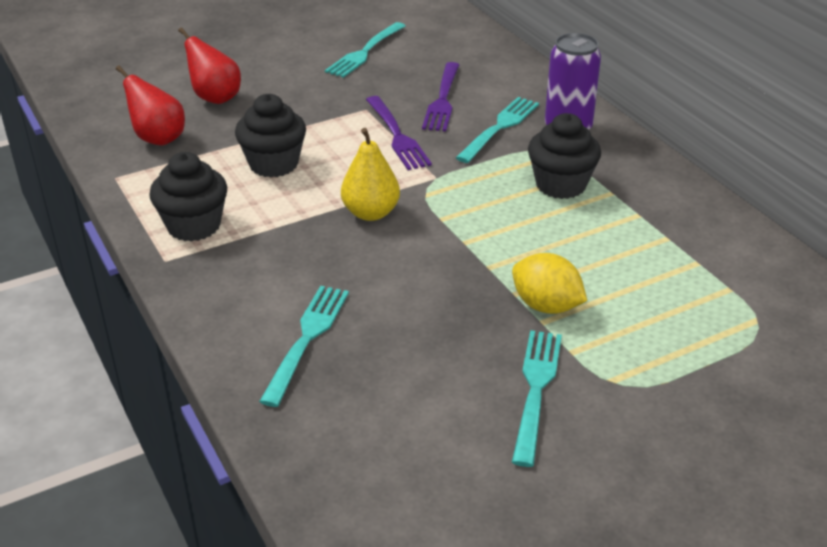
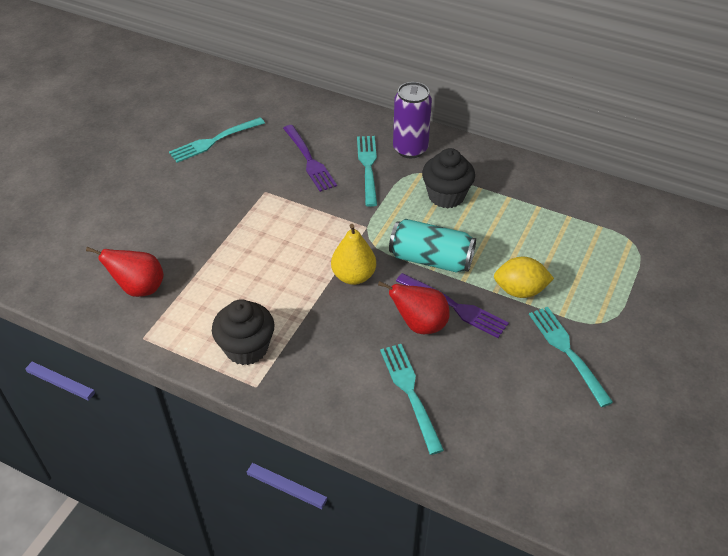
camera: 35 degrees left, 10 degrees up
red pear [178,27,241,104] -> red pear moved to [378,281,450,334]
black cupcake [235,94,306,178] -> none
turquoise fork [325,22,406,78] -> turquoise fork turned 60 degrees clockwise [169,117,265,163]
purple fork [366,96,432,170] -> purple fork moved to [396,273,509,338]
none -> turquoise can [389,219,476,273]

